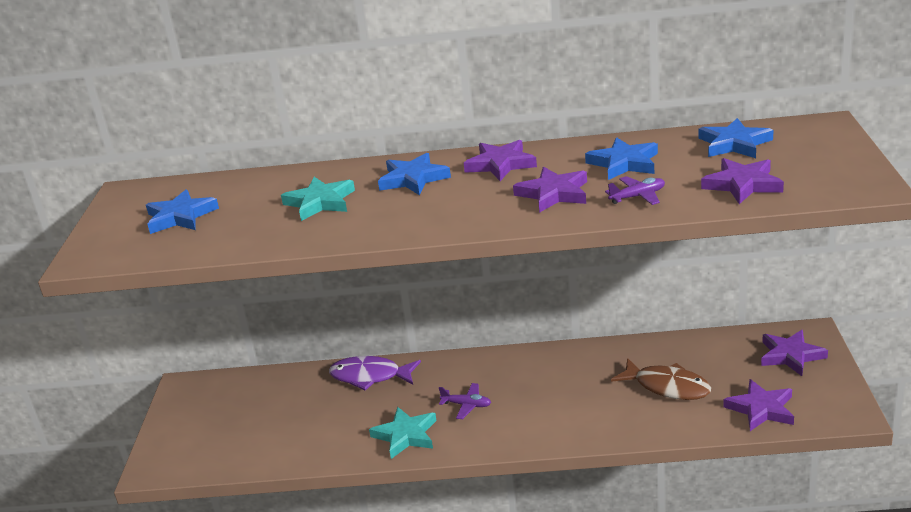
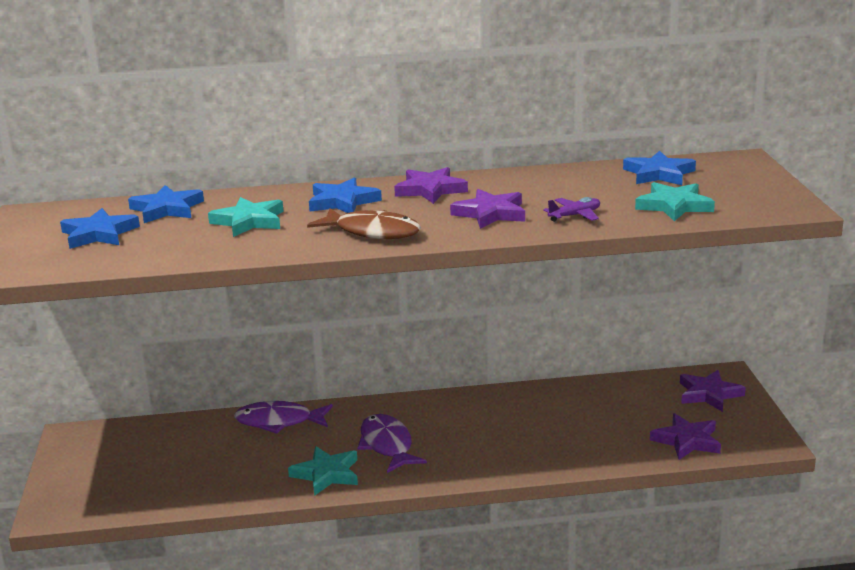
camera: 10 degrees left, 5 degrees down
purple plane [439,383,491,419] -> purple fish [358,414,427,473]
blue star [585,137,658,180] -> blue star moved to [128,185,204,223]
brown fish [611,358,711,400] -> brown fish moved to [307,208,421,239]
purple star [701,158,784,204] -> turquoise star [635,182,715,221]

